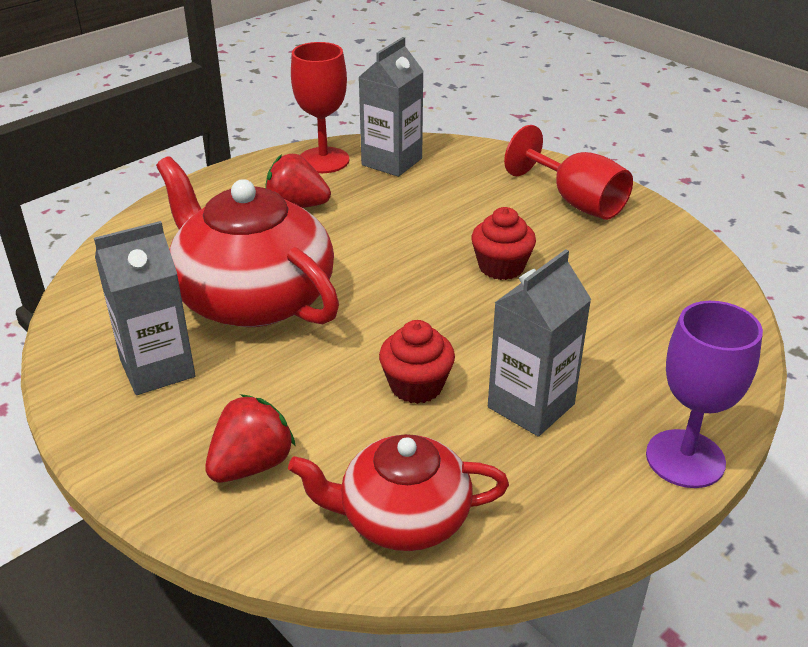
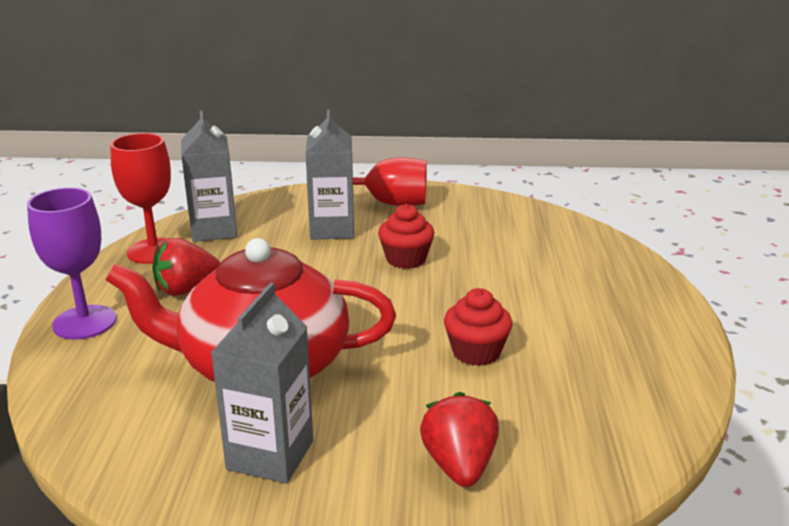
camera: 45 degrees left, 10 degrees down
red teapot [288,434,509,551] -> none
grey carton [488,249,592,437] -> grey carton moved to [306,110,354,240]
purple goblet [646,301,763,488] -> purple goblet moved to [27,188,116,339]

